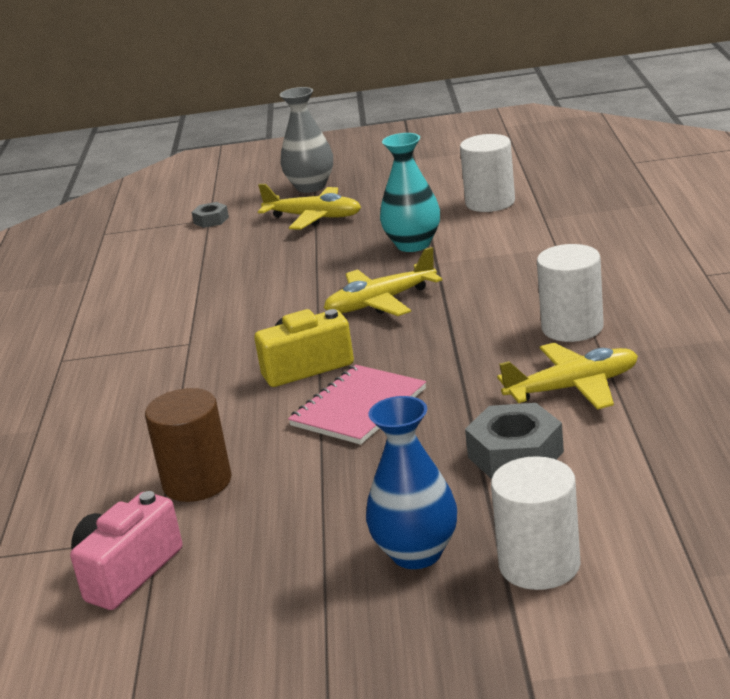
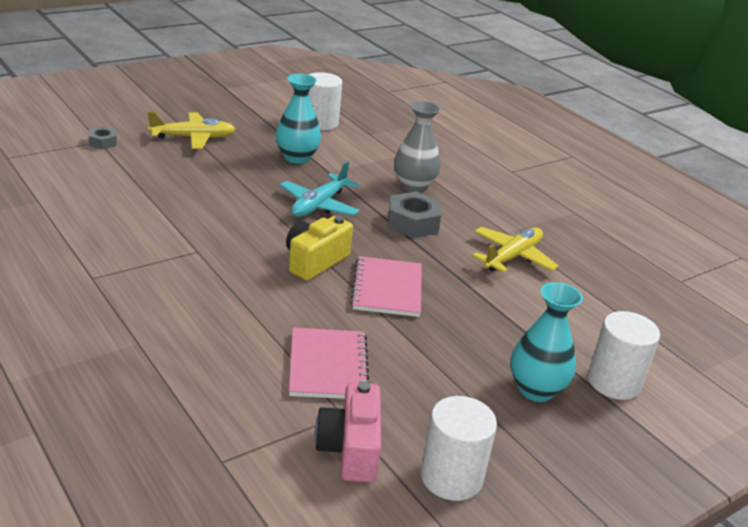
camera: 40 degrees left, 5 degrees up
brown cylinder [145,388,231,502] -> pink notebook [289,328,369,399]
grey vase [280,87,333,193] -> grey vase moved to [394,101,441,193]
yellow plane [324,247,442,316] -> turquoise plane [280,161,360,217]
blue vase [366,396,457,569] -> turquoise vase [510,282,583,402]
grey nut [465,403,564,479] -> grey nut moved to [388,191,441,238]
white cylinder [537,244,604,342] -> white cylinder moved to [421,396,497,501]

